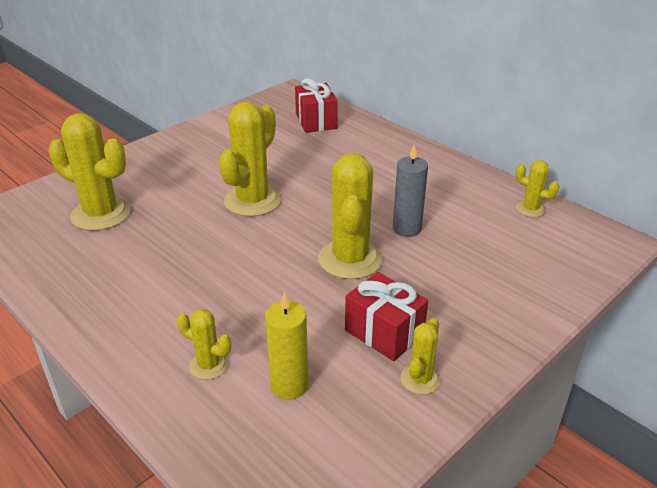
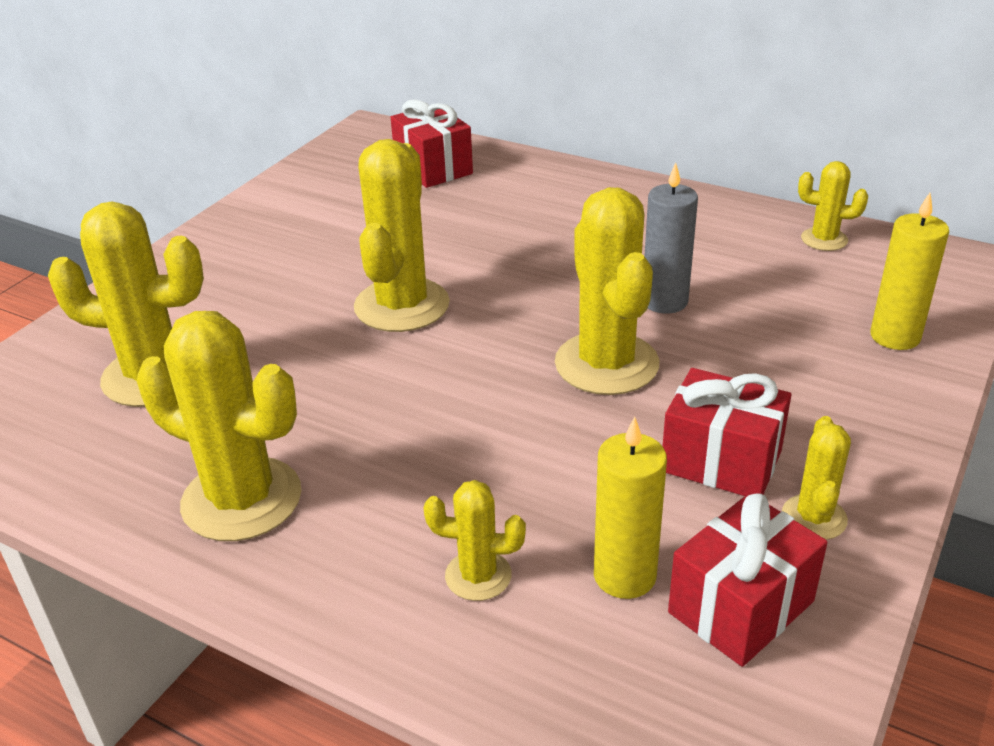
camera: 15 degrees left, 0 degrees up
none -> yellow cactus [137,311,301,541]
none -> red gift [668,493,828,667]
none -> yellow candle [870,193,949,350]

